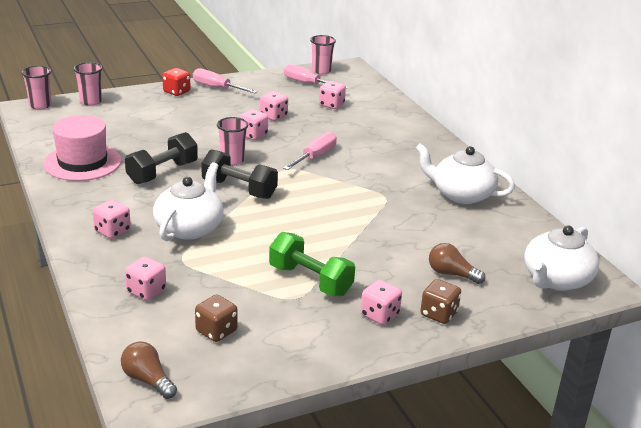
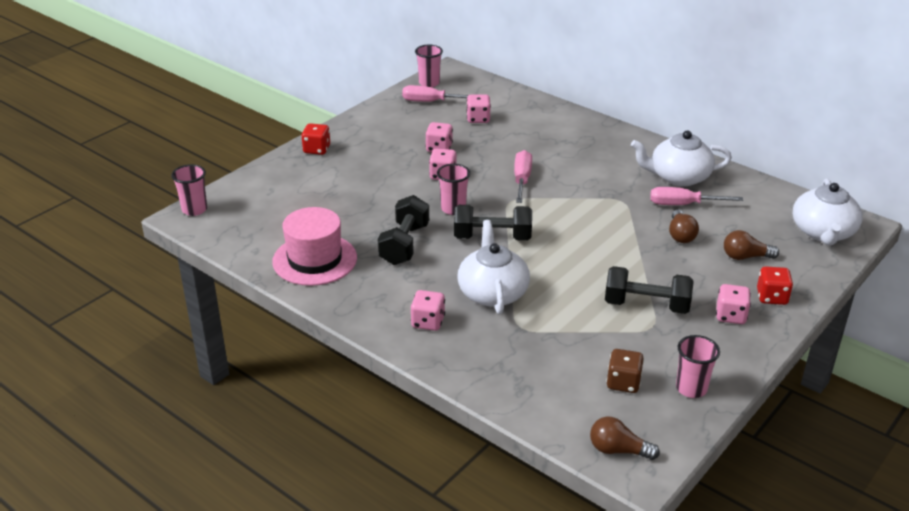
camera: 25 degrees left, 5 degrees up
pink cup [73,62,103,106] -> pink cup moved to [676,335,720,398]
pink dice [125,257,166,301] -> none
pink screwdriver [193,68,257,93] -> pink screwdriver moved to [650,187,743,205]
green dumbbell [269,232,355,296] -> black dumbbell [605,266,694,314]
brown dice [420,279,461,324] -> red dice [757,266,793,305]
none -> brown light bulb [669,210,699,243]

